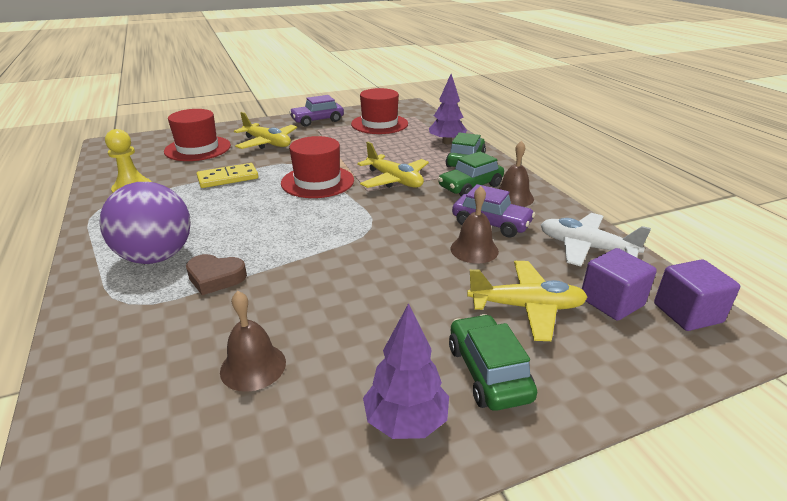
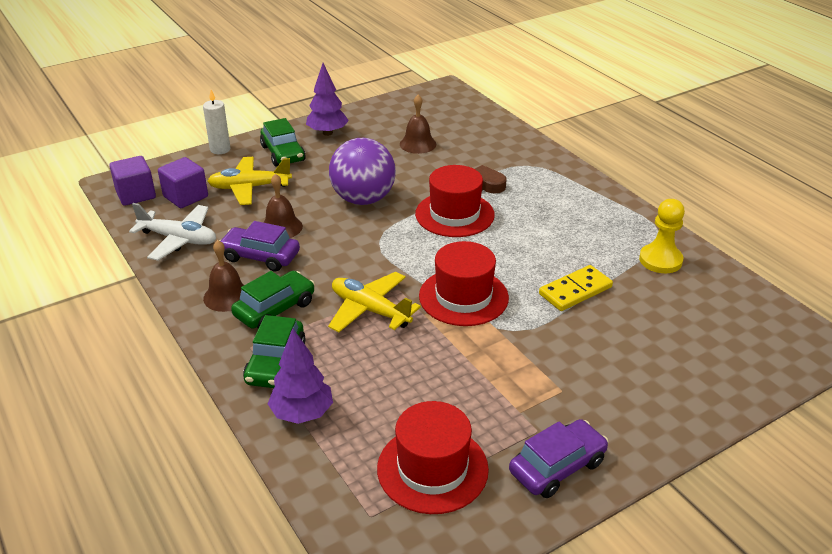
camera: 170 degrees right, 5 degrees up
purple ball [99,182,191,264] -> purple ball moved to [329,138,396,205]
red hat [164,109,231,161] -> red hat moved to [415,165,495,237]
yellow plane [234,112,297,149] -> none
none -> white candle [203,90,230,154]

